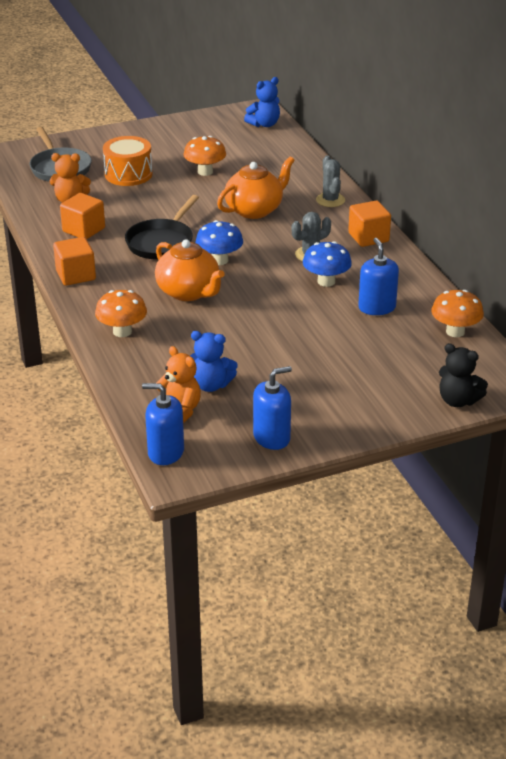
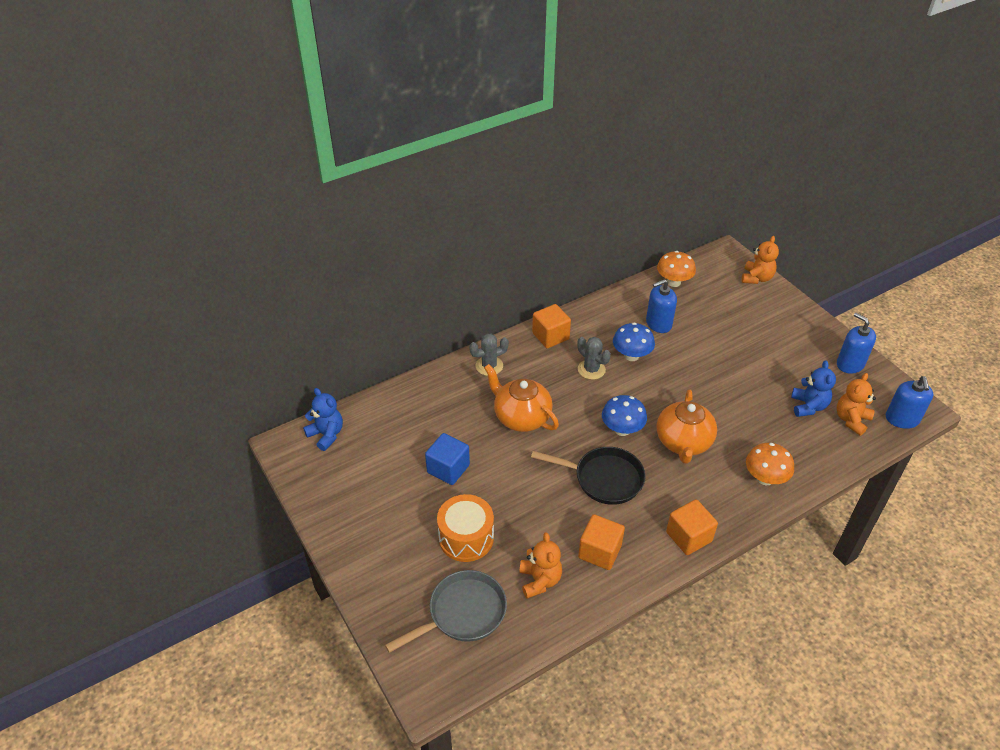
camera: 100 degrees left, 10 degrees up
orange teapot [155,239,225,301] -> orange teapot turned 150 degrees clockwise [657,390,717,464]
orange mushroom [184,136,226,176] -> blue cube [425,433,470,485]
black teddy bear [439,343,488,407] -> orange teddy bear [742,236,779,284]

